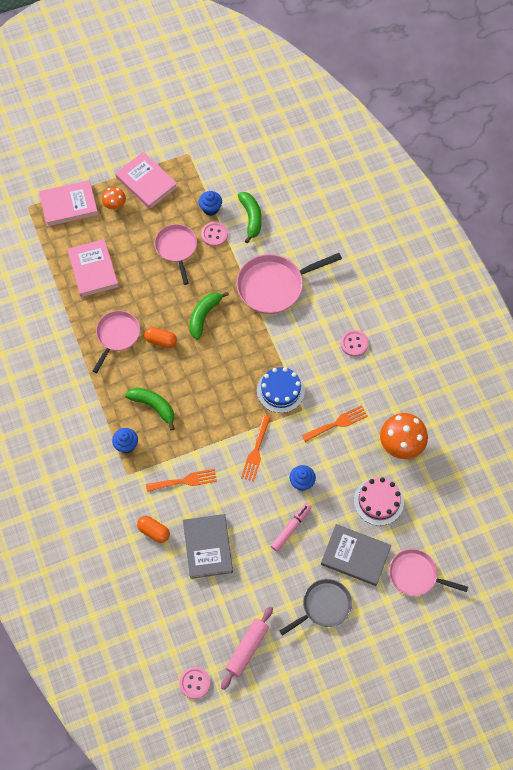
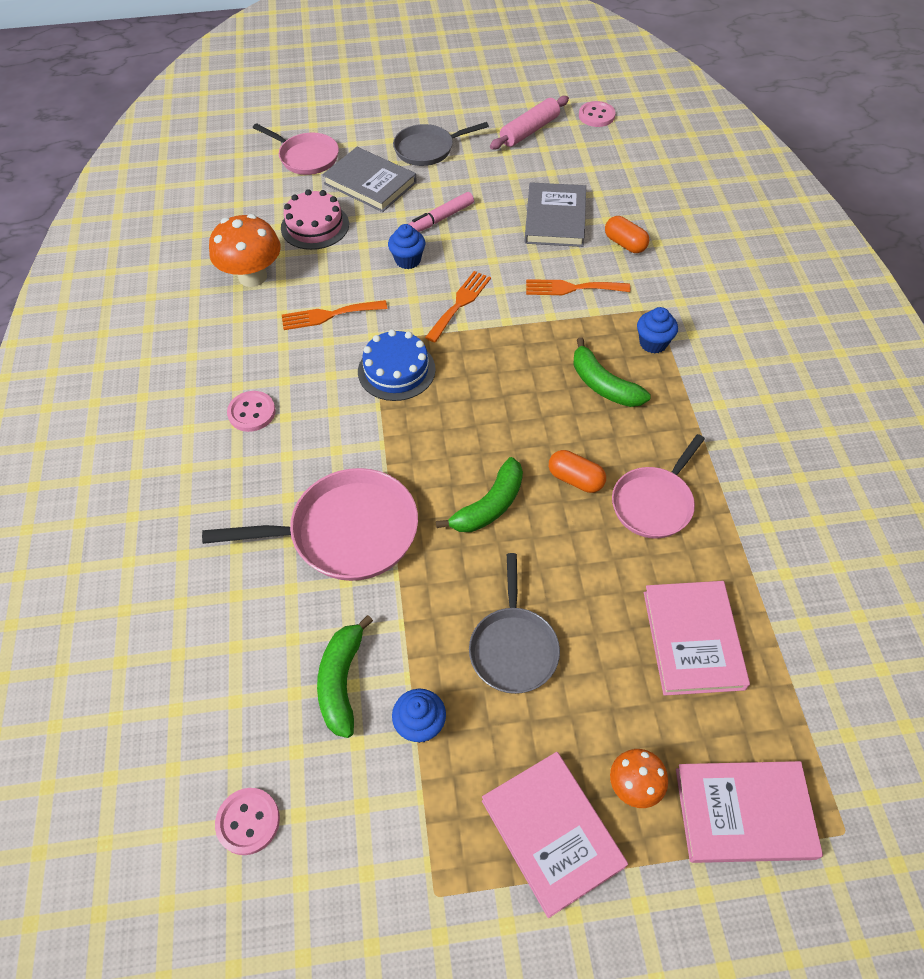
camera: 165 degrees left, 10 degrees down
pink pan [155,224,197,285] -> grey pan [469,553,560,694]
pink button [201,222,228,247] -> pink button moved to [215,788,280,855]

